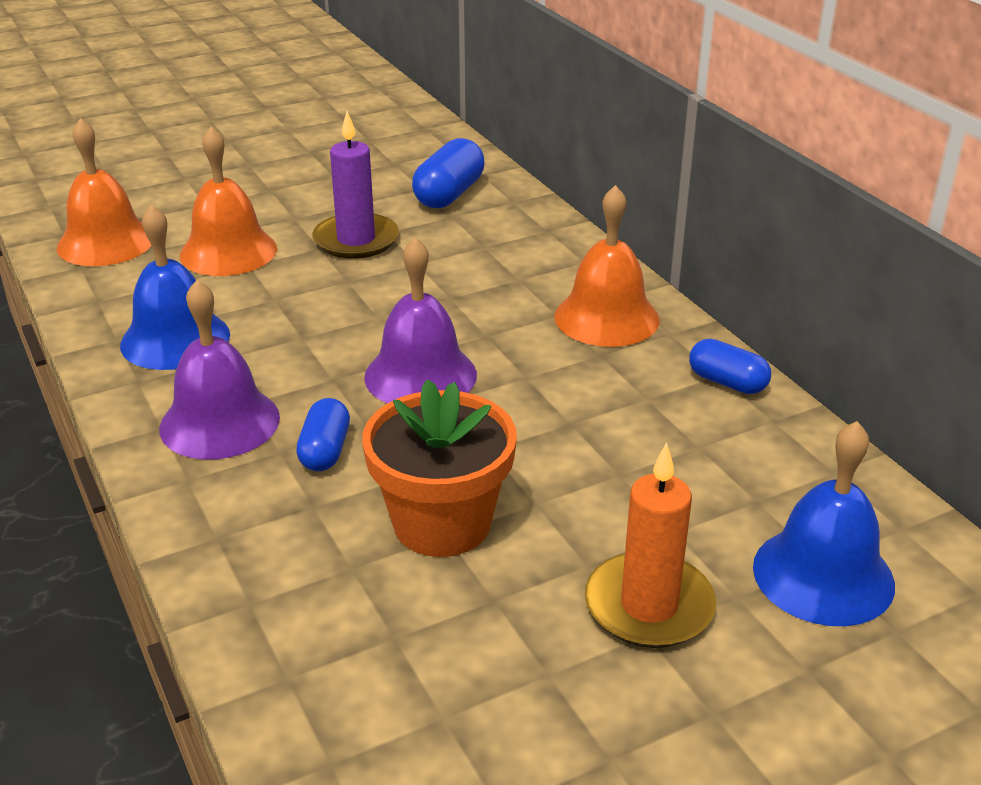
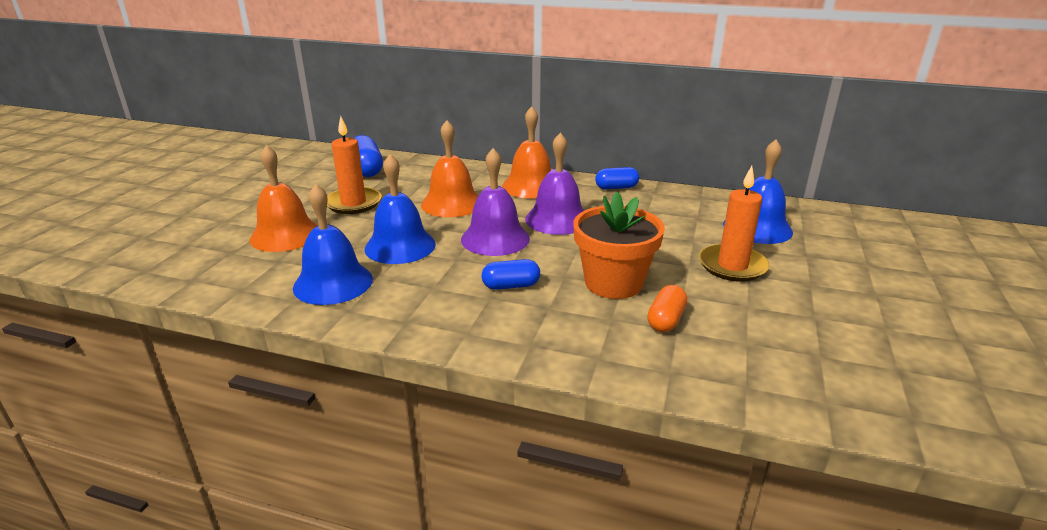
camera: 45 degrees left, 5 degrees down
orange bell [57,118,151,266] -> orange bell moved to [421,120,479,217]
purple bell [159,280,280,460] -> purple bell moved to [525,133,584,235]
blue capsule [296,398,350,471] -> blue capsule turned 60 degrees counterclockwise [482,259,540,290]
purple candle [312,111,399,259] -> orange candle [327,116,382,214]
none -> blue bell [365,154,436,264]
none -> orange capsule [647,285,687,332]

